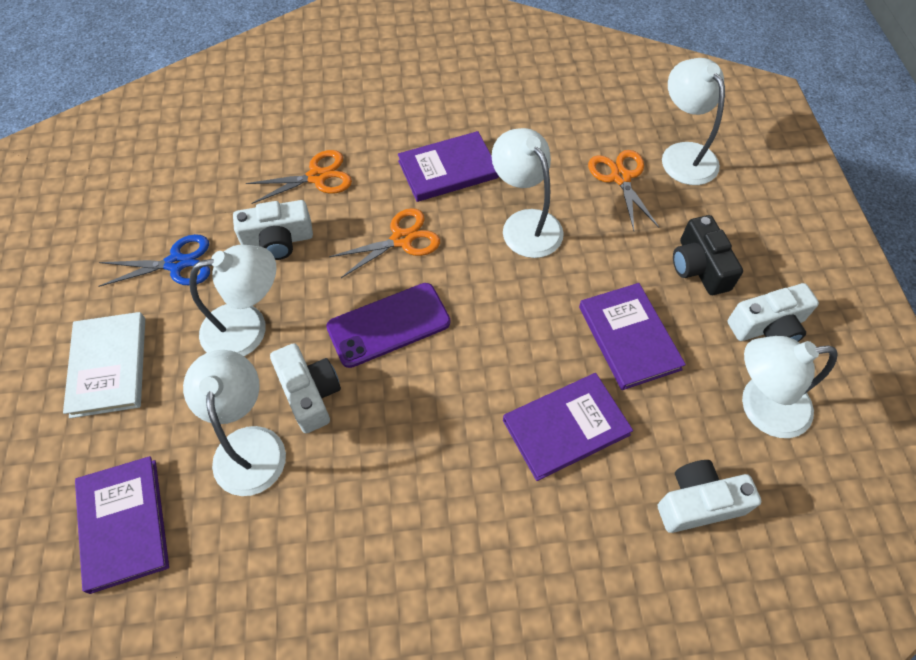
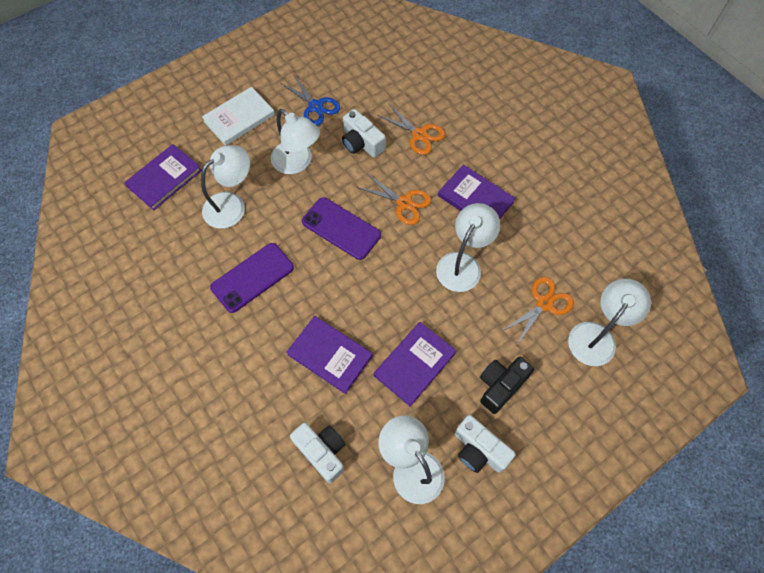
camera: 60 degrees right, 5 degrees up
white camera [270,343,341,433] -> none
none -> purple phone [210,243,294,313]

